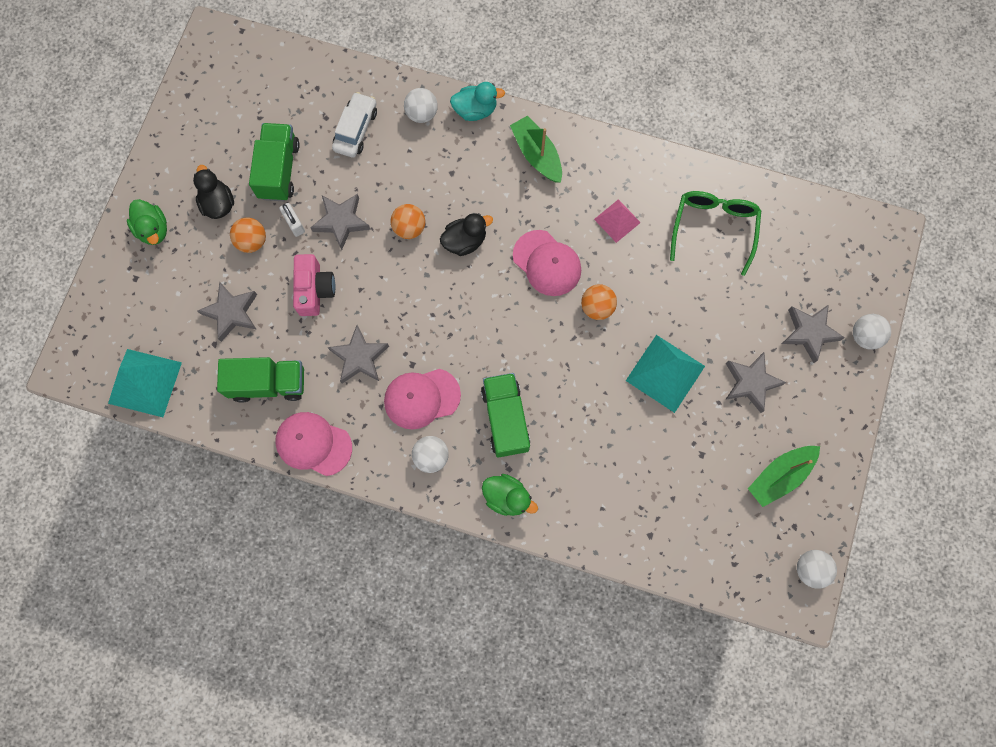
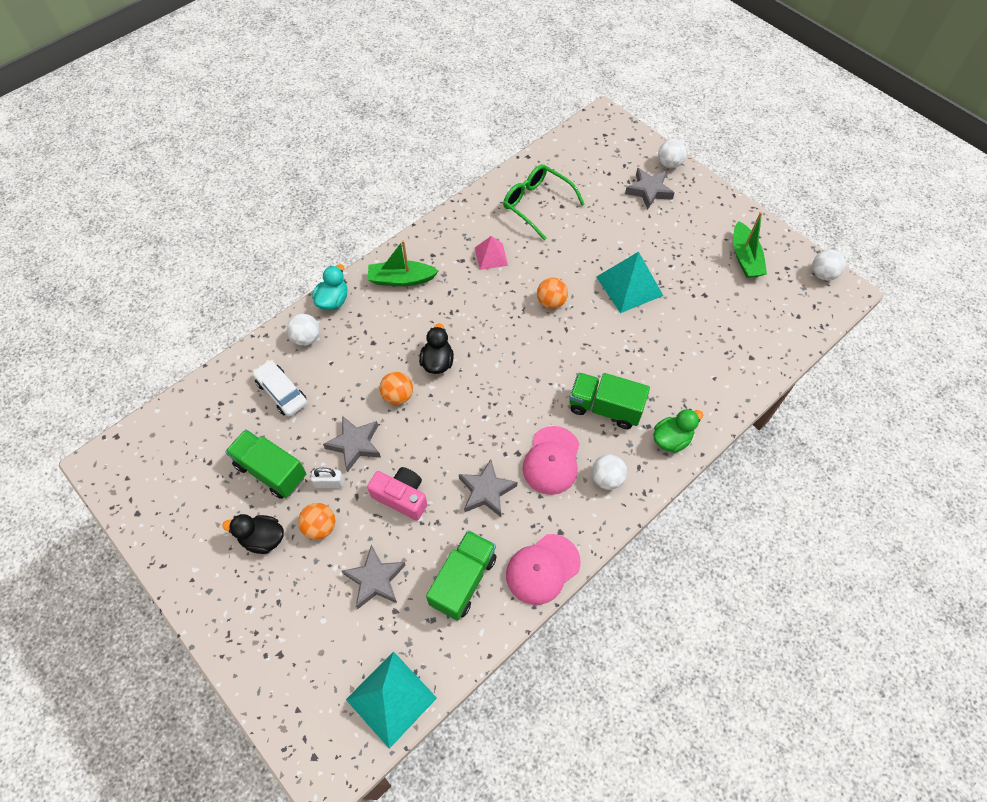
camera: 60 degrees left, 15 degrees down
green duck [127,199,167,245] -> none
pink cap [513,230,581,296] -> none
grey star [725,352,787,413] -> none

